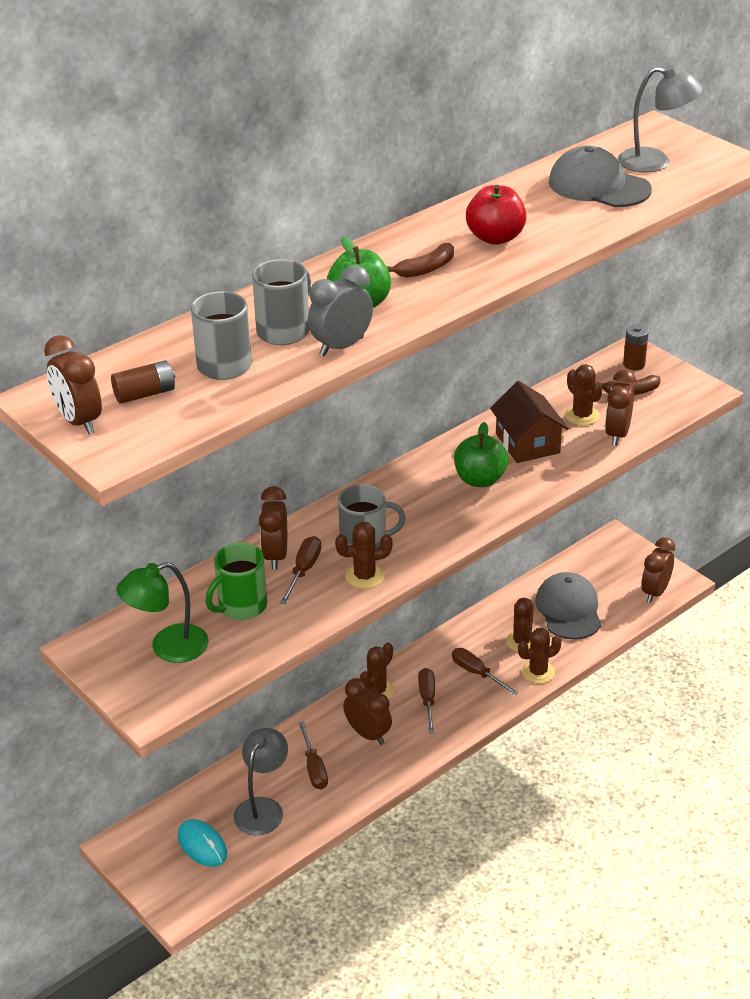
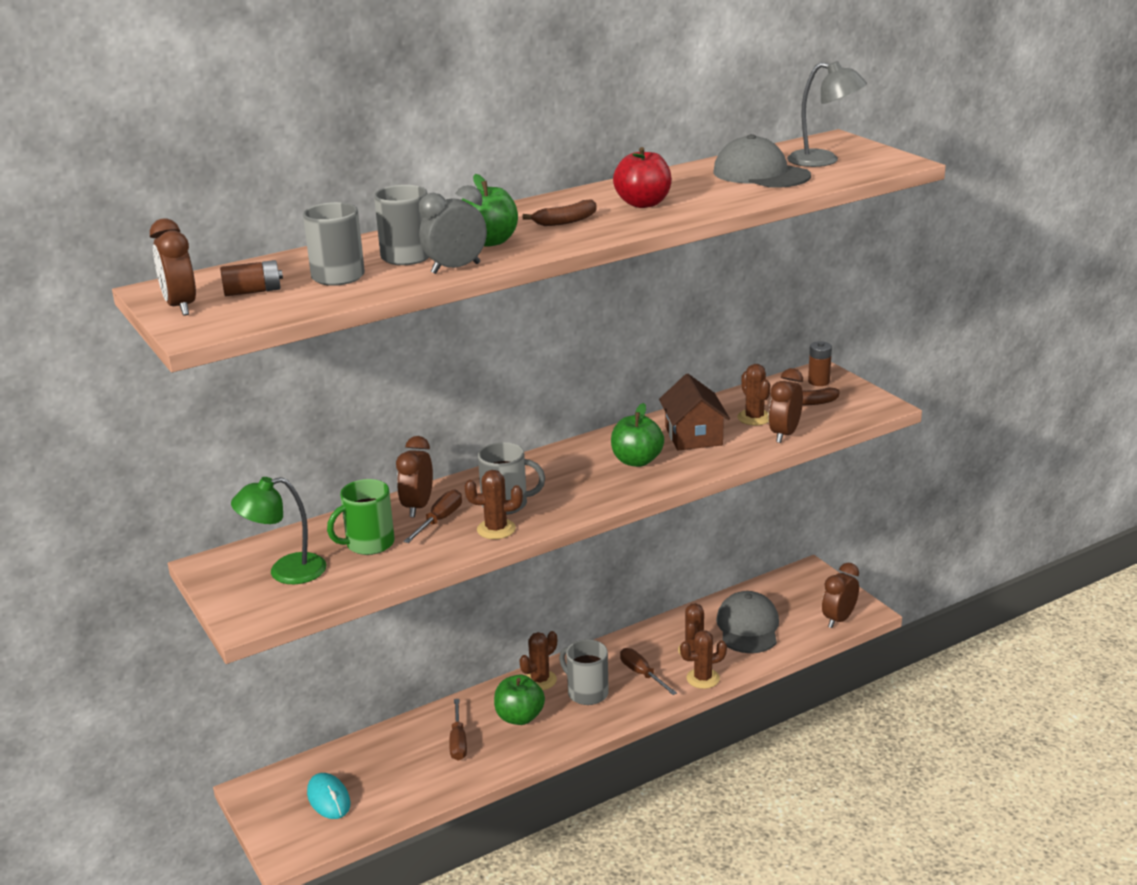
camera: 10 degrees right, 10 degrees down
grey lamp [234,728,288,835] -> none
brown clock [343,678,392,745] -> green apple [494,675,545,725]
brown screwdriver [418,668,435,733] -> grey mug [559,639,609,705]

